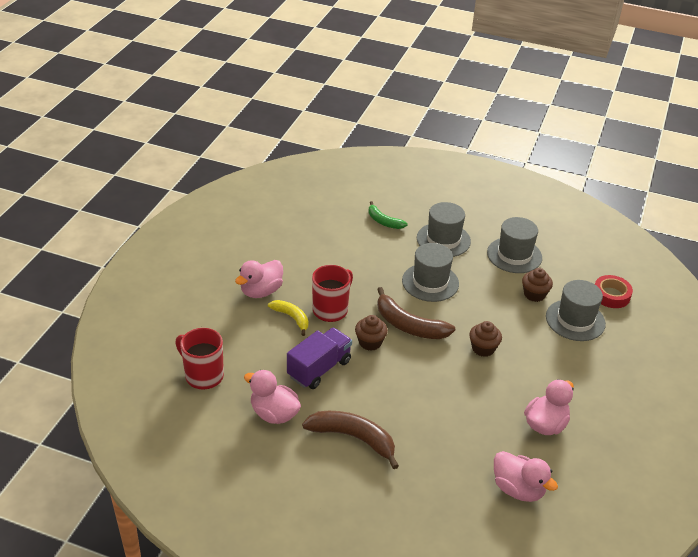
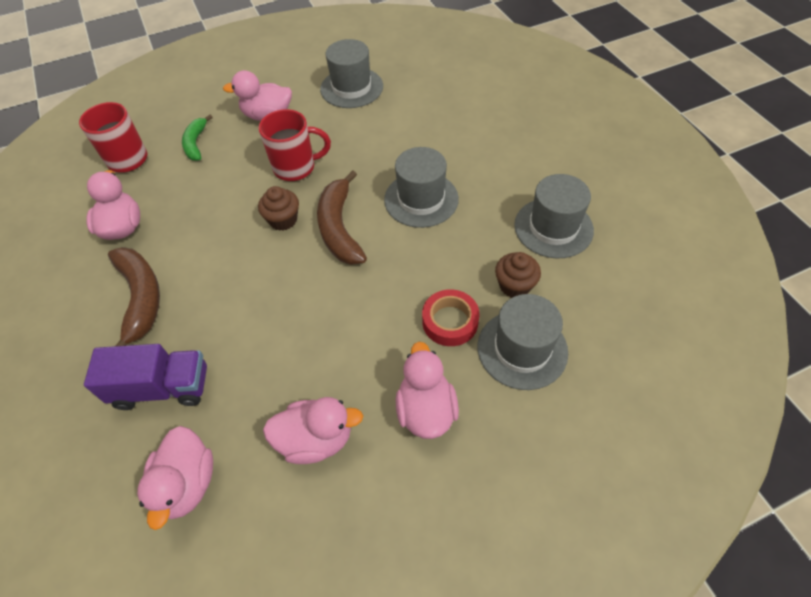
camera: 50 degrees right, 15 degrees up
yellow banana [268,300,309,336] -> none
purple truck [287,328,352,389] -> purple truck moved to [84,344,207,410]
green banana [369,201,408,229] -> green banana moved to [182,115,213,161]
grey hat [417,202,471,257] -> grey hat moved to [320,39,383,108]
brown cupcake [469,321,502,357] -> none
red tape [595,275,633,308] -> red tape moved to [422,289,479,346]
none -> pink duck [396,342,459,439]

